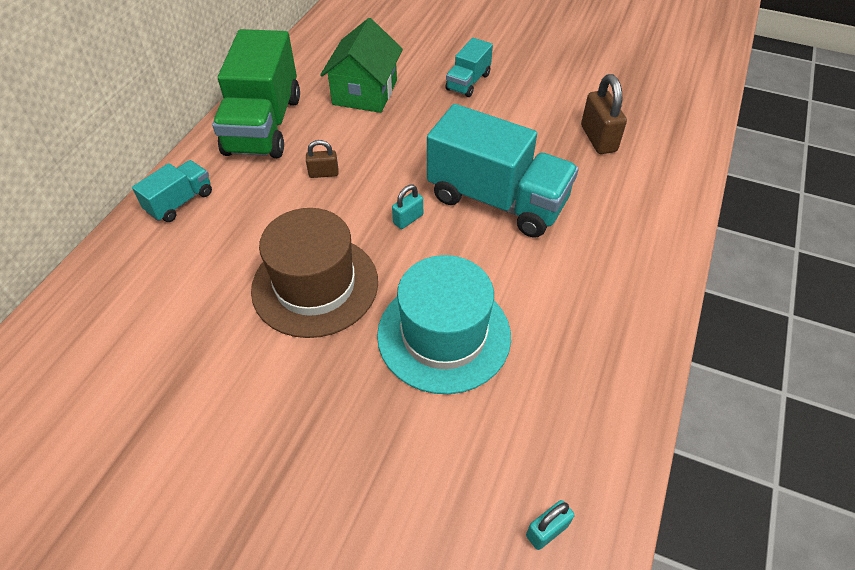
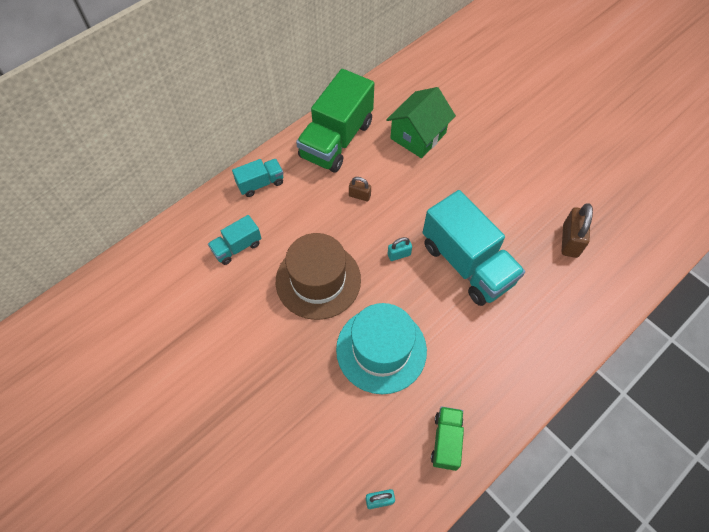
camera: 25 degrees right, 10 degrees up
turquoise truck [445,38,493,97] -> turquoise truck moved to [208,215,262,265]
none -> green truck [431,406,464,471]

